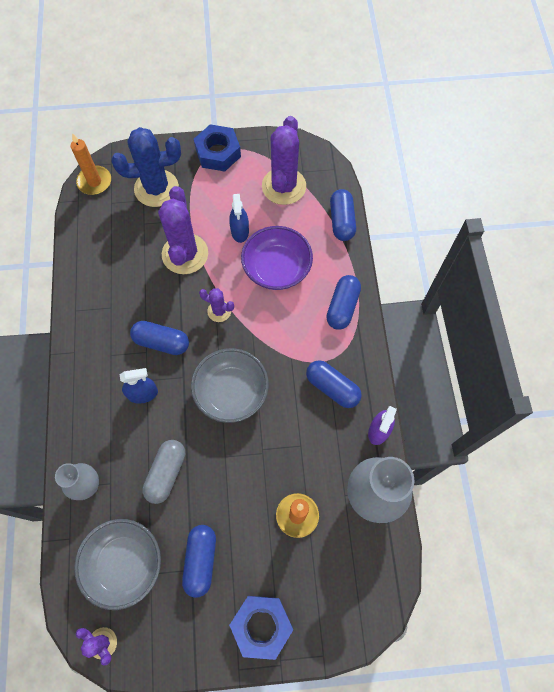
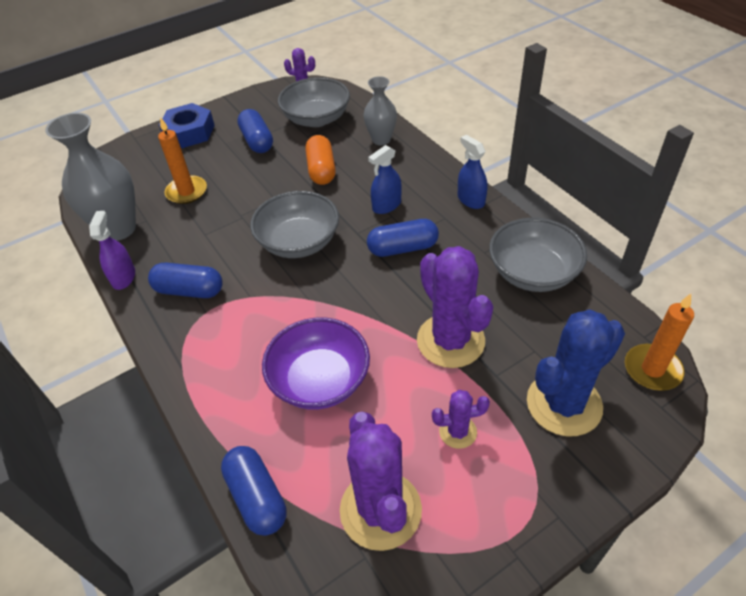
camera: 155 degrees right, 20 degrees down
grey capsule [142,440,185,504] -> orange capsule [305,135,336,185]
blue nut [194,124,241,171] -> none
purple cactus [199,288,234,322] -> purple cactus moved to [432,390,490,449]
blue spray bottle [229,194,249,243] -> blue spray bottle moved to [458,135,488,209]
blue capsule [327,275,361,330] -> none
none -> grey bowl [489,218,587,292]

